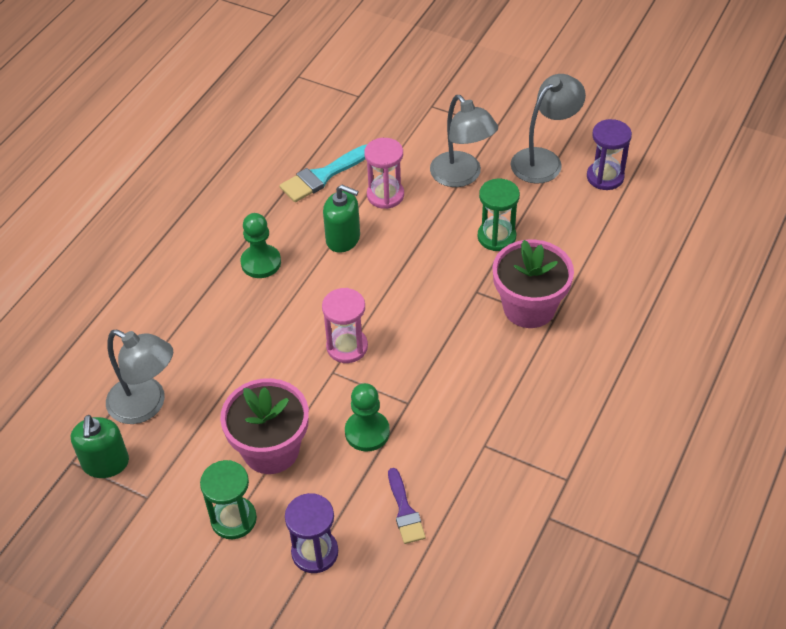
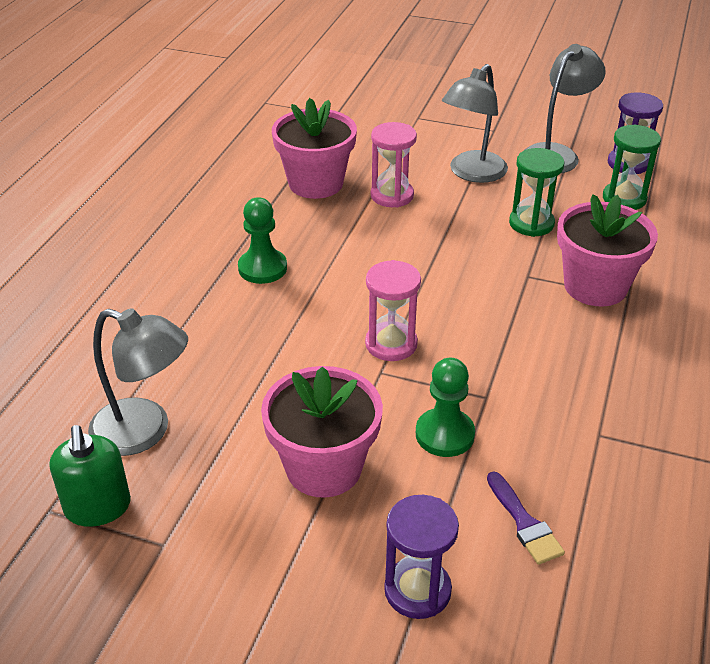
camera: 10 degrees left, 10 degrees down
green hourglass [200,460,257,539] -> green hourglass moved to [603,124,661,210]
turquoise brush [280,144,367,202] -> pink flower pot [272,98,357,199]
green soap dispenser [323,185,360,253] -> none
grey lamp [430,95,498,187] -> grey lamp turned 75 degrees clockwise [442,64,508,183]

